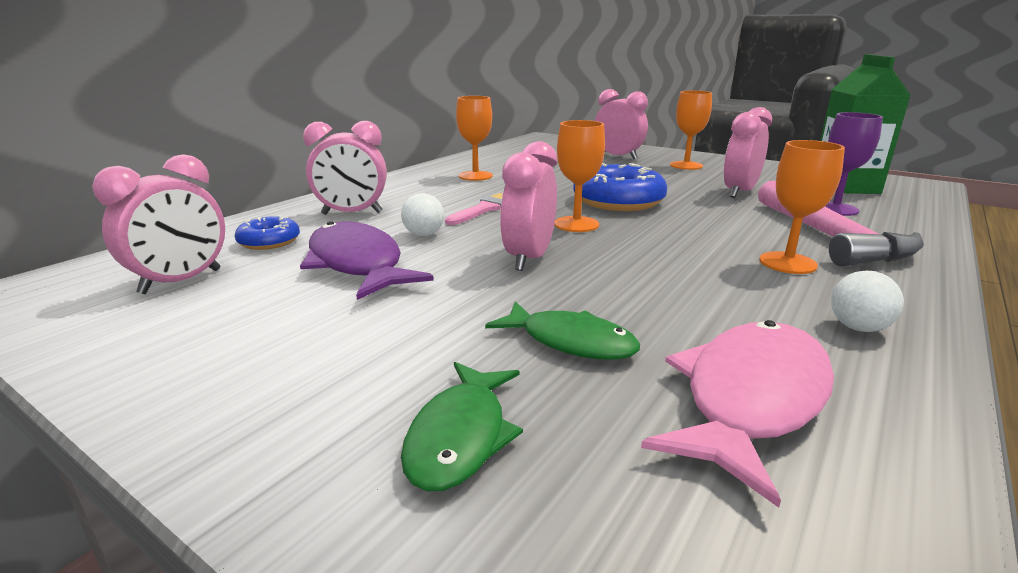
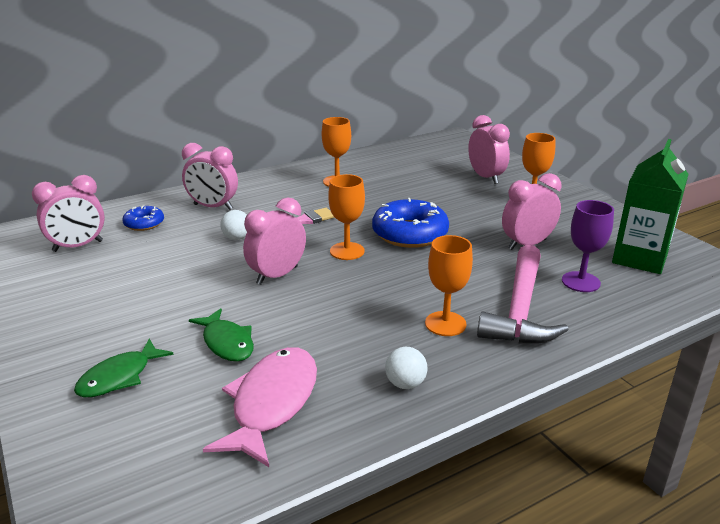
camera: 25 degrees right, 5 degrees up
purple fish [300,221,434,300] -> none
pink fish [641,320,834,508] -> pink fish turned 45 degrees counterclockwise [203,347,317,467]

